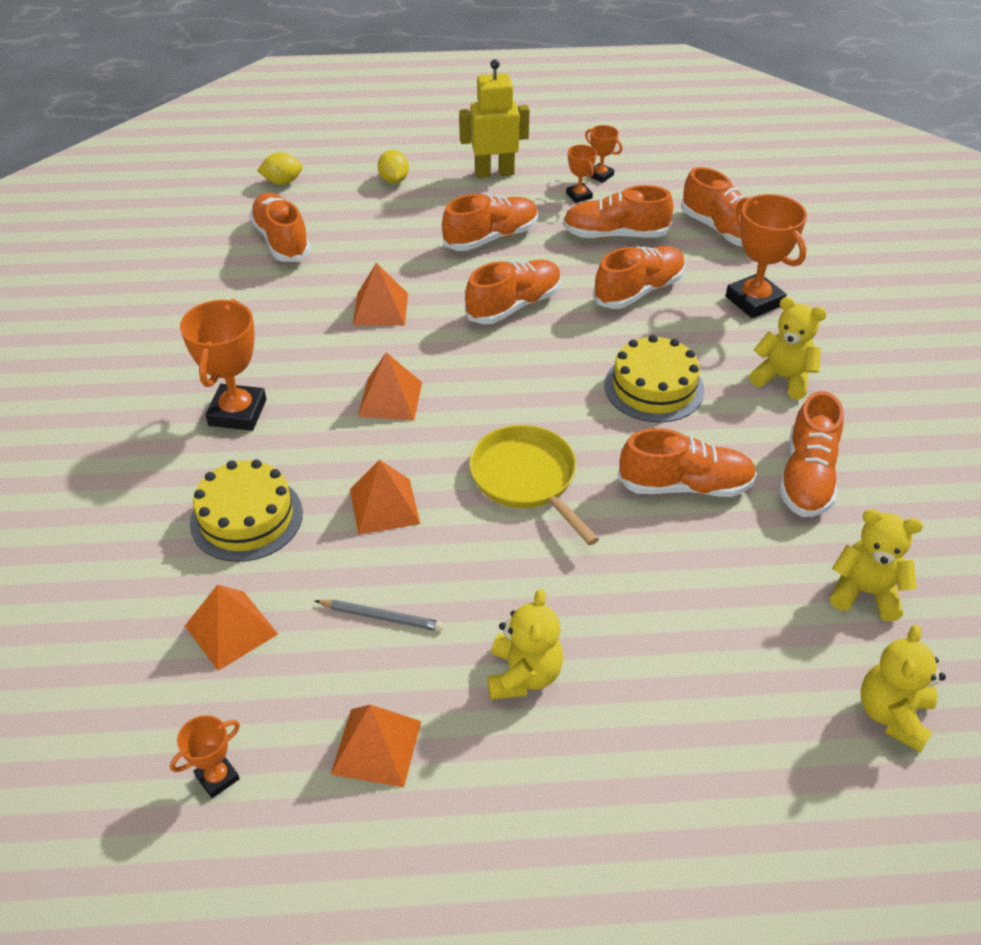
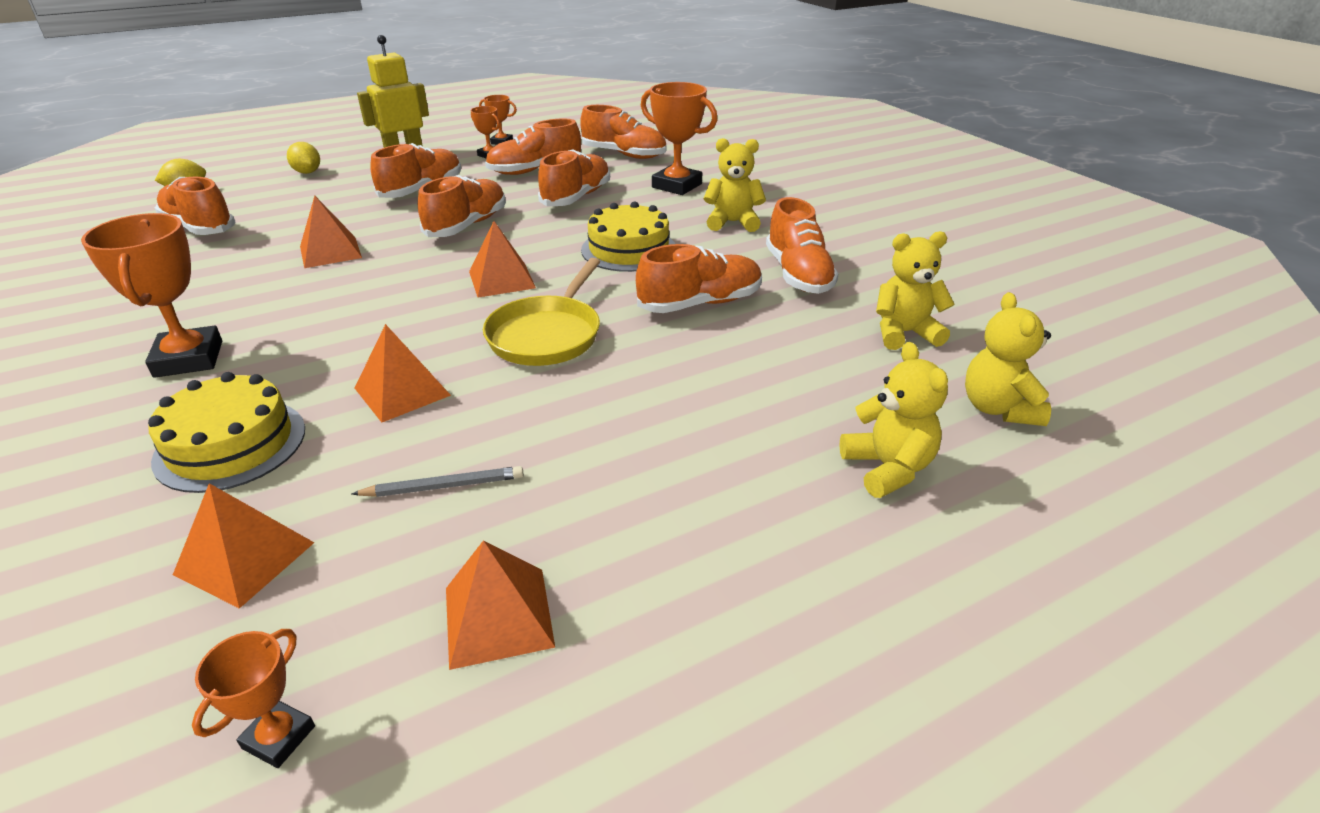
camera: 25 degrees left, 10 degrees down
orange pyramid [358,352,422,421] -> orange pyramid moved to [469,221,536,298]
yellow pan [469,425,599,545] -> yellow pan turned 105 degrees counterclockwise [483,258,600,366]
yellow teddy bear [487,589,563,700] -> yellow teddy bear moved to [839,342,948,498]

